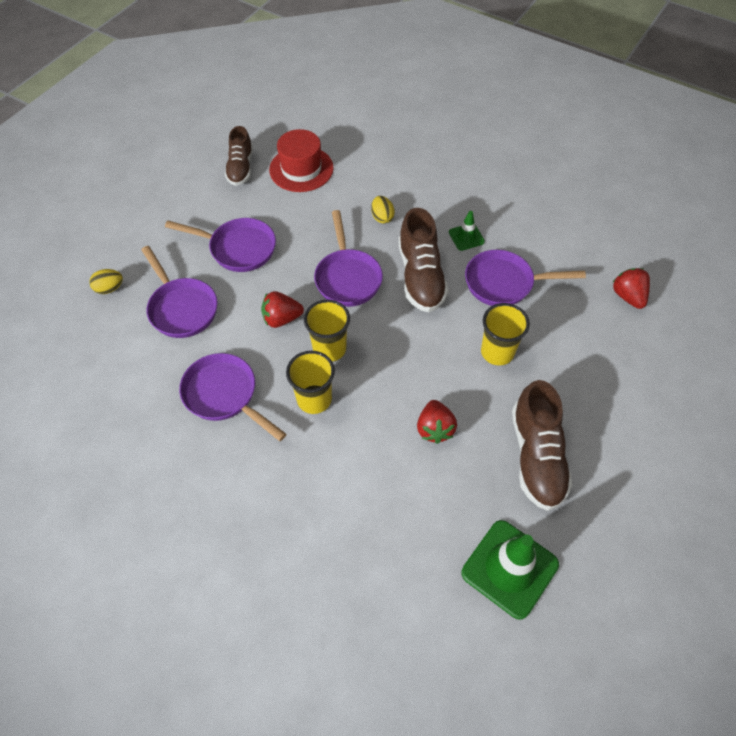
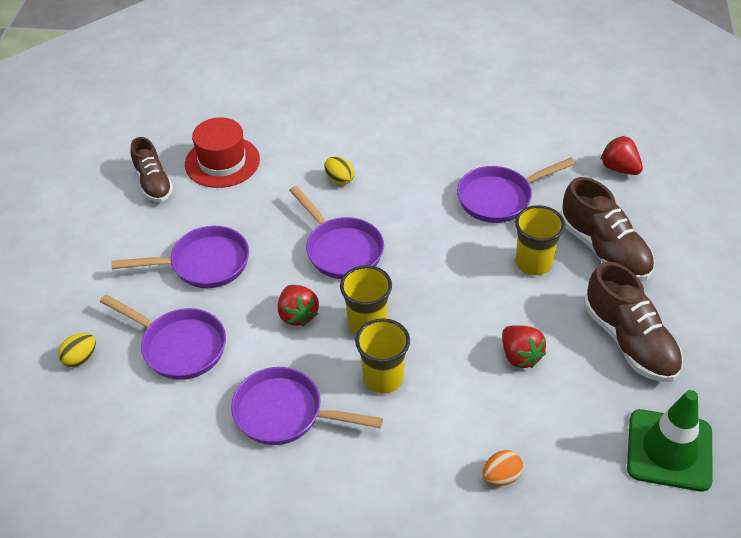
camera: 25 degrees left, 10 degrees down
red strawberry [261,291,304,328] -> red strawberry turned 75 degrees counterclockwise [278,285,319,326]
brown shoe [398,208,448,312] -> brown shoe moved to [560,177,654,281]
green traffic cone [449,211,485,251] -> none
none -> orange egg [482,450,523,486]

